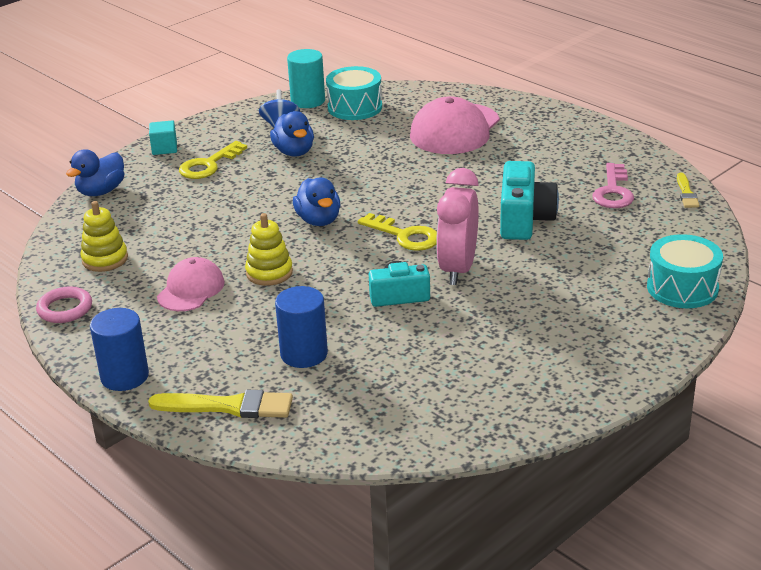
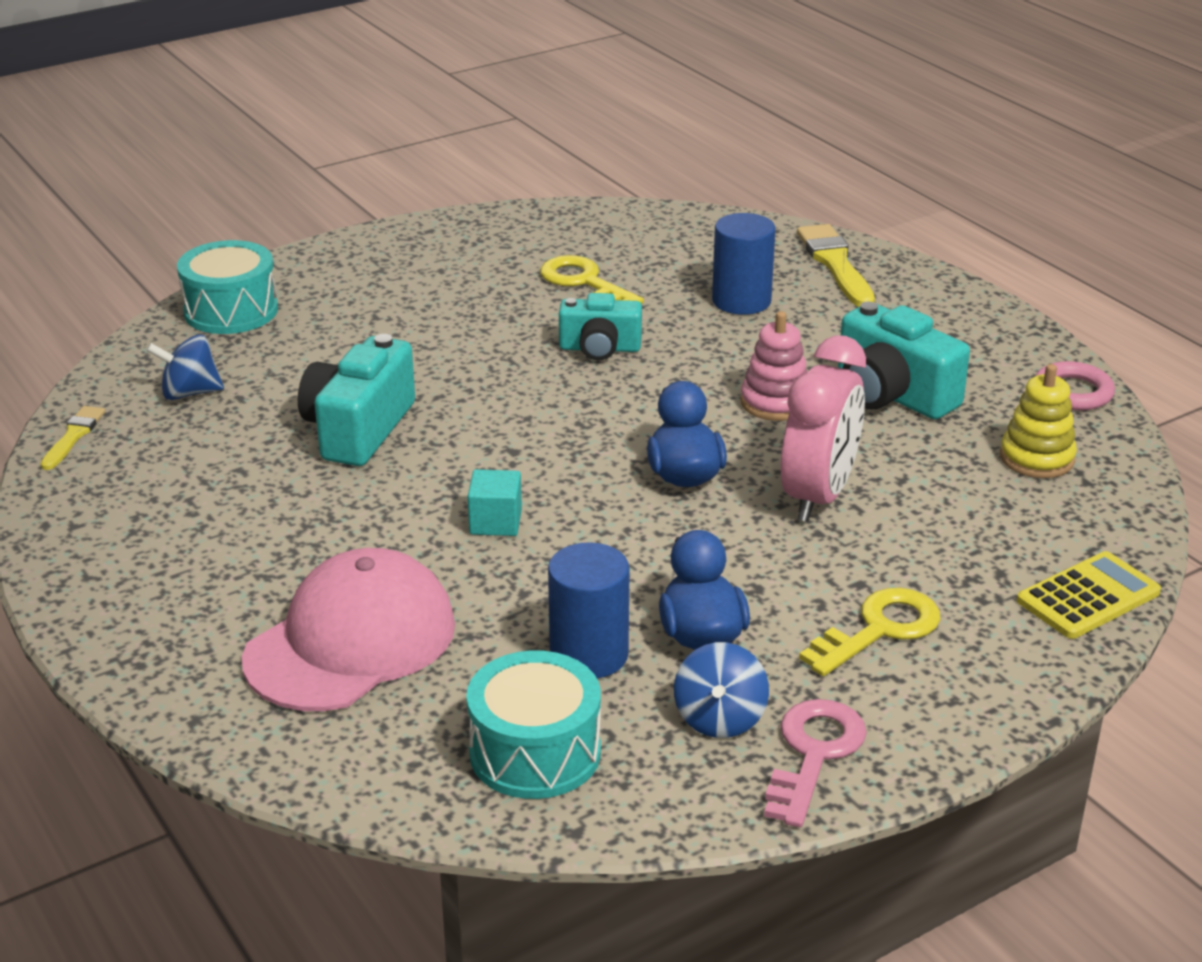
camera: 170 degrees left, 0 degrees up
blue duck [66,149,124,196] -> yellow calculator [1017,551,1161,639]
blue cylinder [90,308,149,391] -> blue cylinder moved to [548,542,630,678]
yellow brush [148,390,293,418] -> yellow brush turned 60 degrees clockwise [797,224,875,307]
turquoise cube [149,120,177,155] -> turquoise cube moved to [468,469,522,536]
pink cap [157,257,225,311] -> turquoise camera [838,302,970,419]
yellow stacking toy [245,213,293,286] -> pink stacking toy [740,311,808,421]
turquoise cylinder [287,49,325,108] -> none
yellow key [358,213,437,251] -> yellow key moved to [540,255,644,304]
pink clock [436,168,479,285] -> pink clock moved to [781,335,866,522]
pink key [592,163,634,208] -> pink key moved to [764,699,867,827]
none -> blue spinning top [146,334,224,400]

